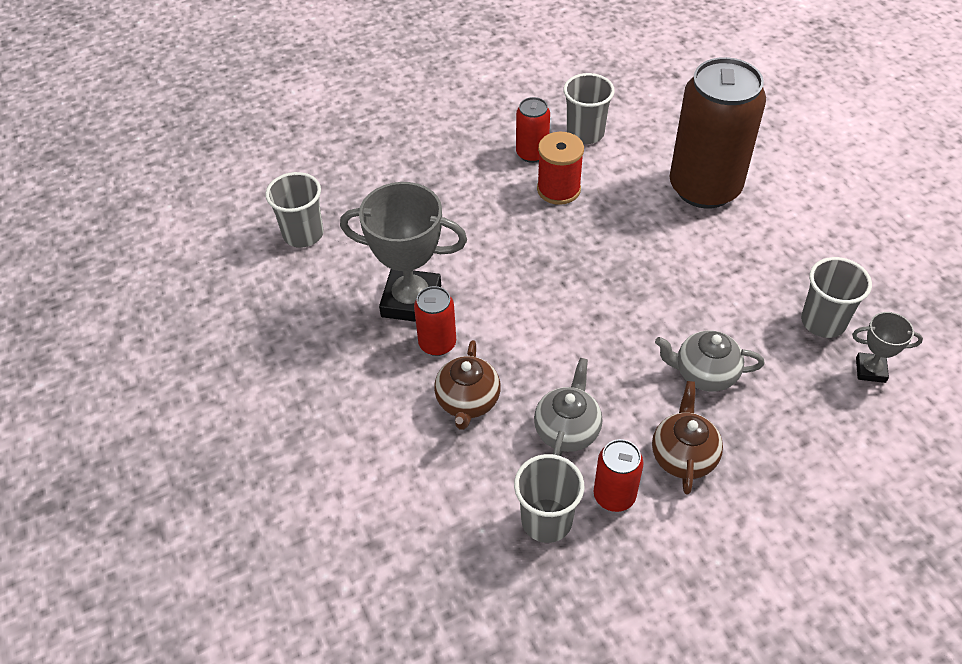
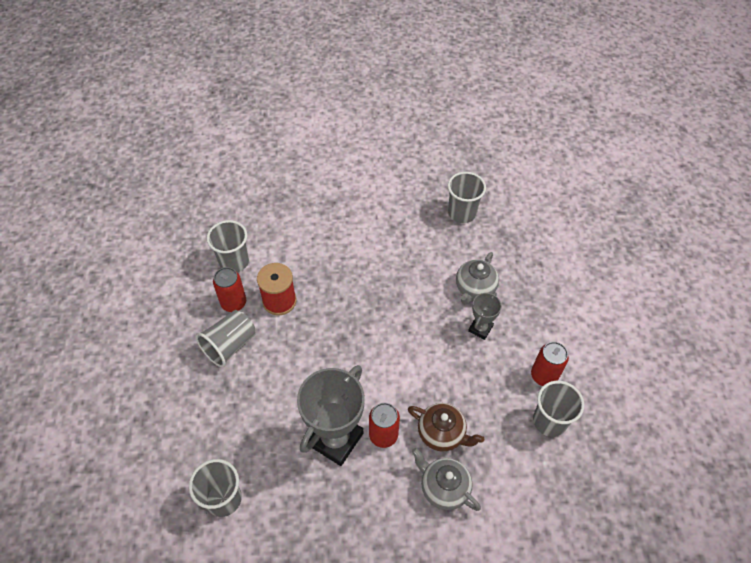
camera: 70 degrees left, 5 degrees up
grey teapot [534,358,602,456] -> grey teapot moved to [412,448,481,511]
brown teapot [652,381,723,495] -> none
brown can [669,57,766,209] -> none
grey trophy [852,312,923,383] -> grey trophy moved to [468,292,502,340]
none -> grey cup [195,310,256,367]

